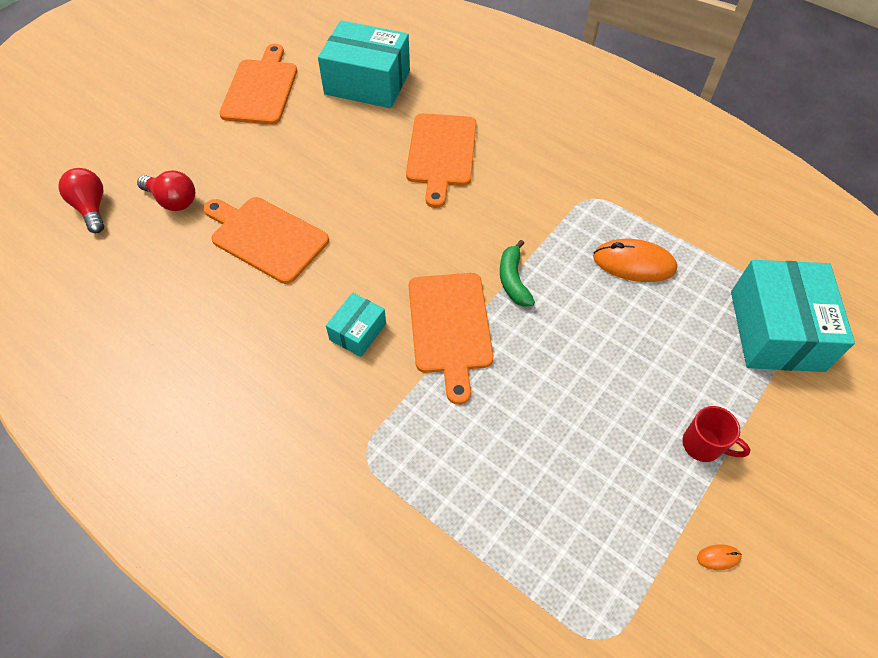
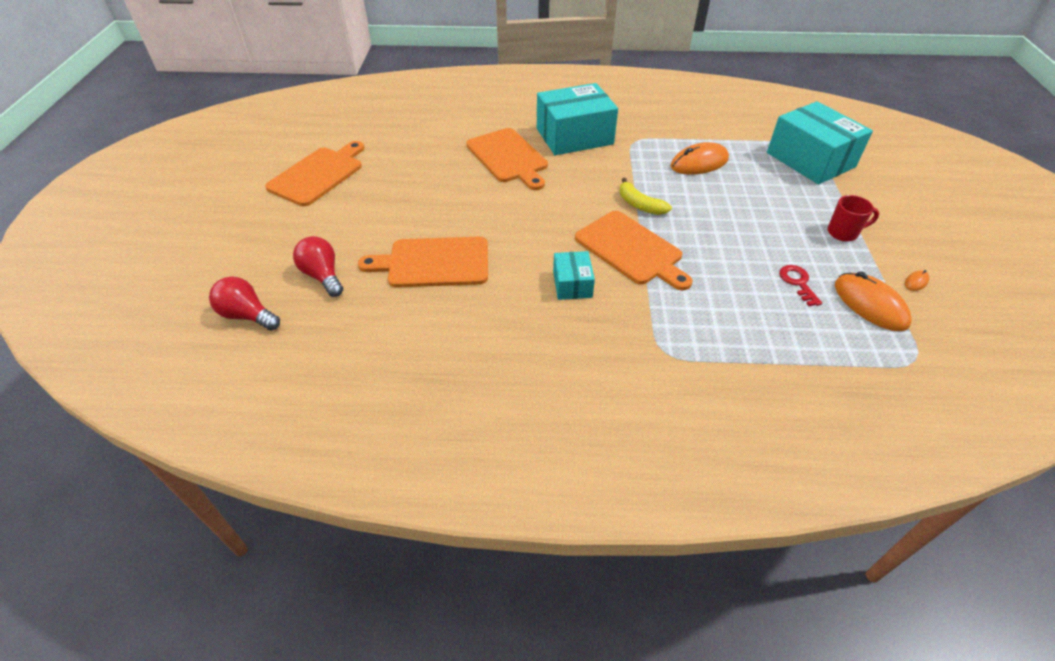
camera: 35 degrees left, 10 degrees down
red light bulb [137,170,195,211] -> red light bulb turned 120 degrees counterclockwise [293,236,343,297]
orange cutting board [219,44,297,125] -> orange cutting board turned 60 degrees clockwise [265,141,364,206]
turquoise box [318,20,410,108] -> turquoise box moved to [537,83,618,155]
green banana [500,240,535,307] -> yellow banana [620,178,672,215]
none -> red key [779,265,822,306]
none -> orange mouse [835,272,911,331]

